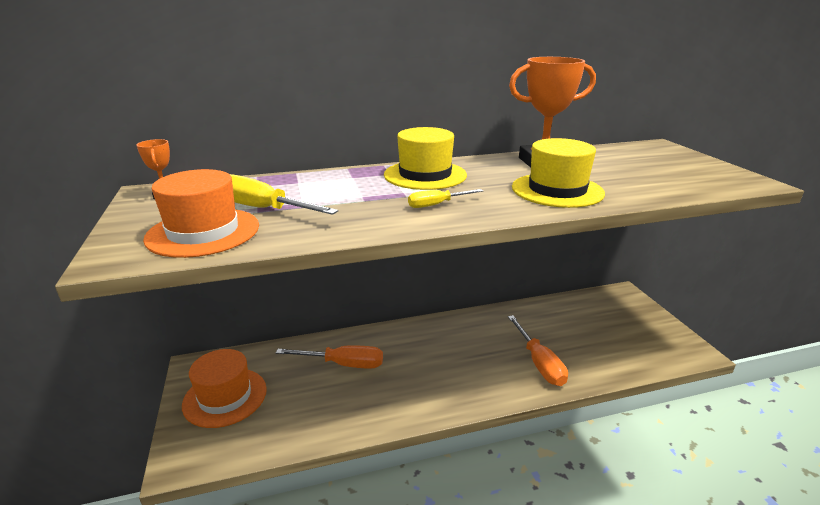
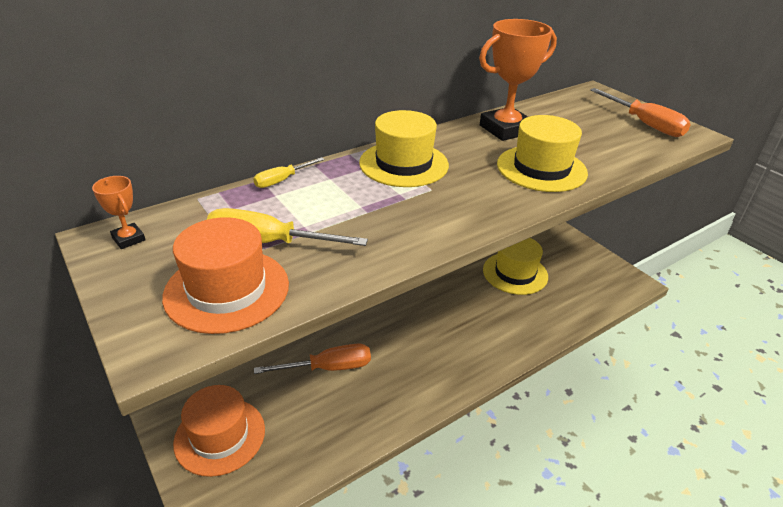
camera: 20 degrees left, 10 degrees up
yellow screwdriver [408,189,483,208] -> yellow screwdriver moved to [253,157,325,188]
orange screwdriver [508,315,568,386] -> orange screwdriver moved to [590,88,691,137]
none -> yellow hat [483,238,548,295]

